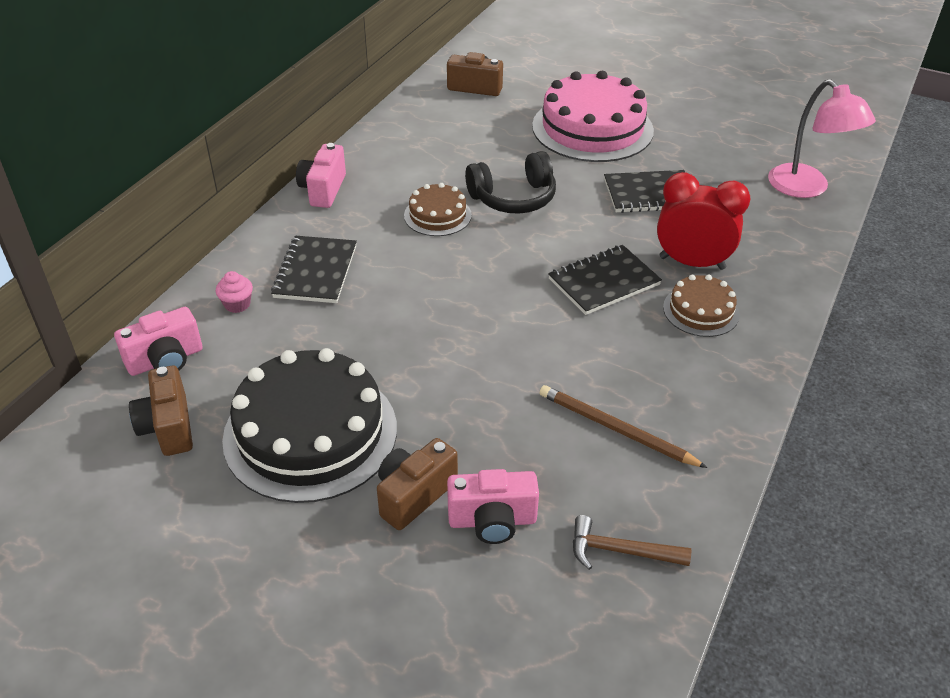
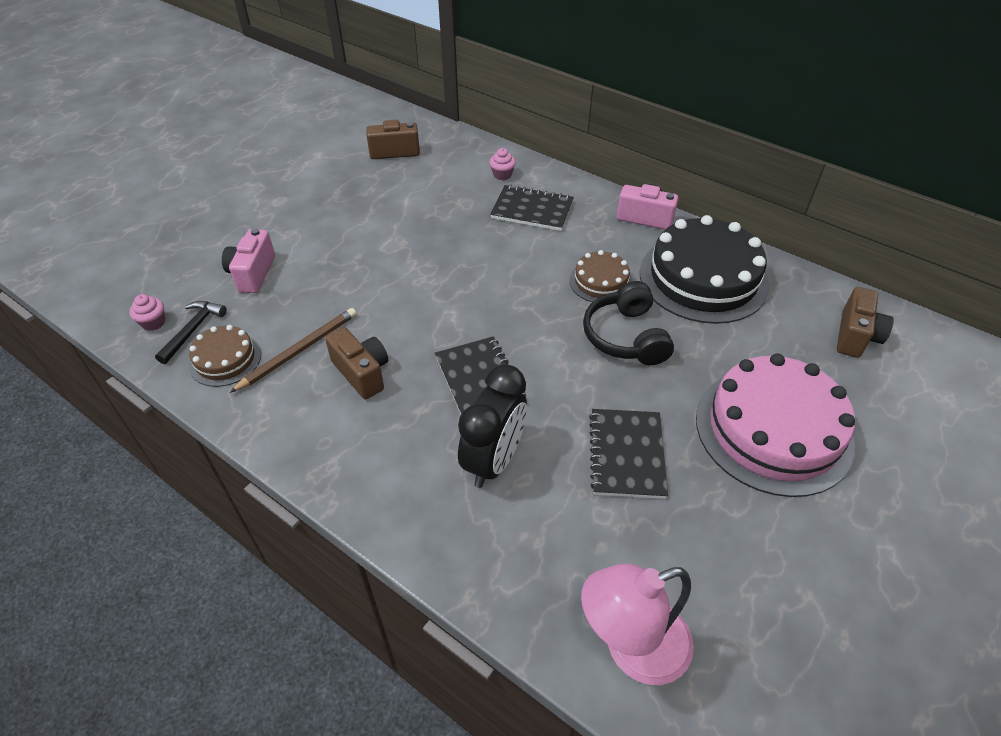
camera: 100 degrees right, 5 degrees up
pink camera [114,307,202,376] -> none
black cake [222,348,397,503] -> black cake moved to [640,215,769,324]
brown camera [377,438,458,530] -> brown camera moved to [325,327,388,399]
brown hammer [573,515,691,570] -> black hammer [155,301,227,364]
red clock [657,172,750,270] -> black clock [458,364,527,488]
brown cake [663,275,740,337] -> brown cake moved to [189,325,261,387]
none -> pink cupcake [129,294,165,331]

